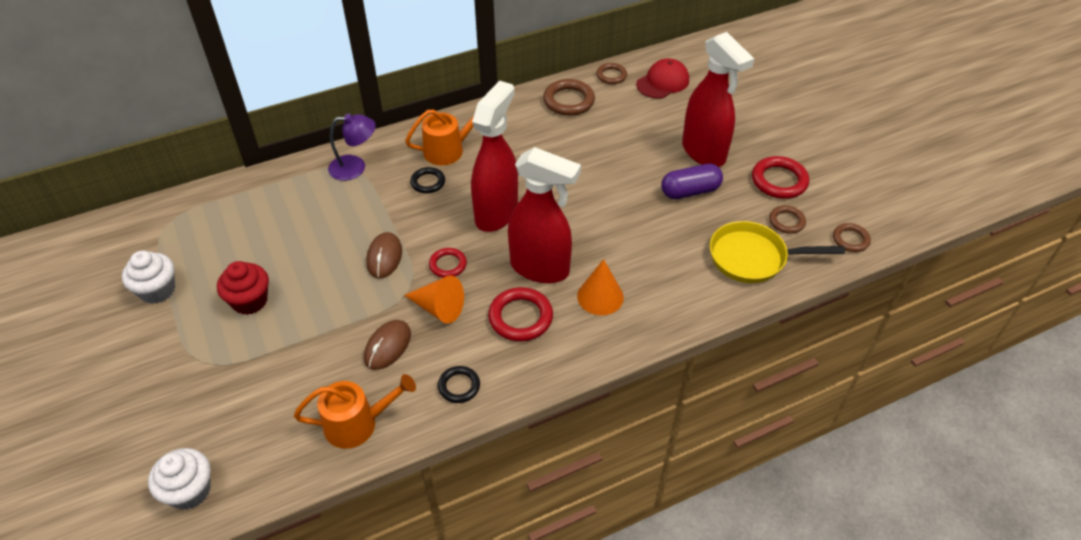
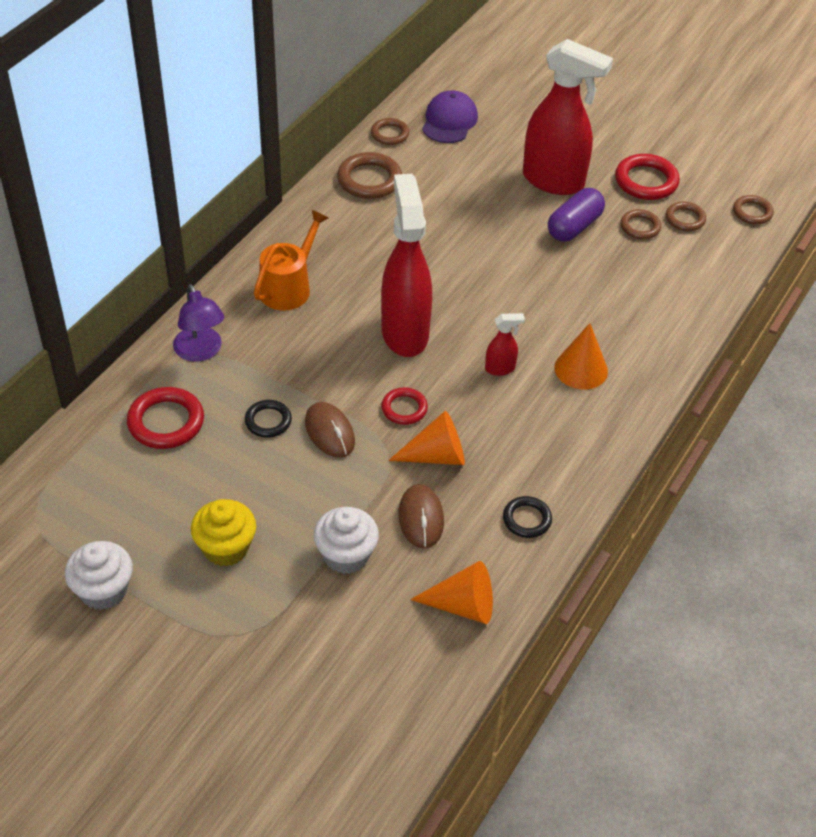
camera: 35 degrees left, 0 degrees up
white cupcake [148,448,211,510] -> white cupcake moved to [313,507,379,574]
red cupcake [217,261,269,315] -> yellow cupcake [191,499,256,567]
orange watering can [294,374,416,449] -> orange cone [410,561,493,624]
purple lamp [328,113,376,181] -> purple lamp turned 105 degrees clockwise [173,284,225,362]
black ring [410,167,445,193] -> black ring moved to [245,400,292,438]
red ring [488,287,553,341] -> red ring moved to [127,387,204,449]
red spray bottle [508,147,581,283] -> red spray bottle [485,313,525,376], size x0.42
red cap [636,58,689,99] -> purple cap [422,90,478,143]
yellow pan [710,221,845,283] -> none
none -> brown ring [620,209,661,239]

